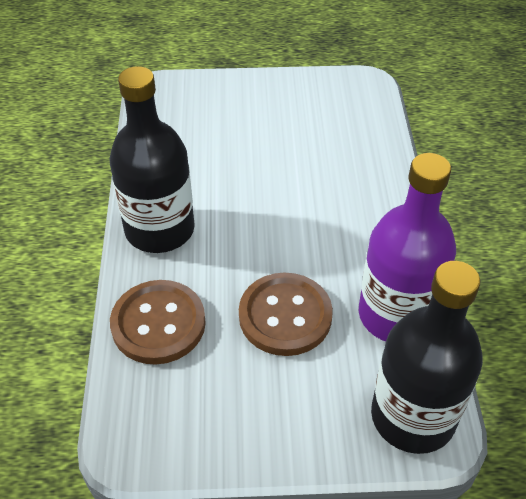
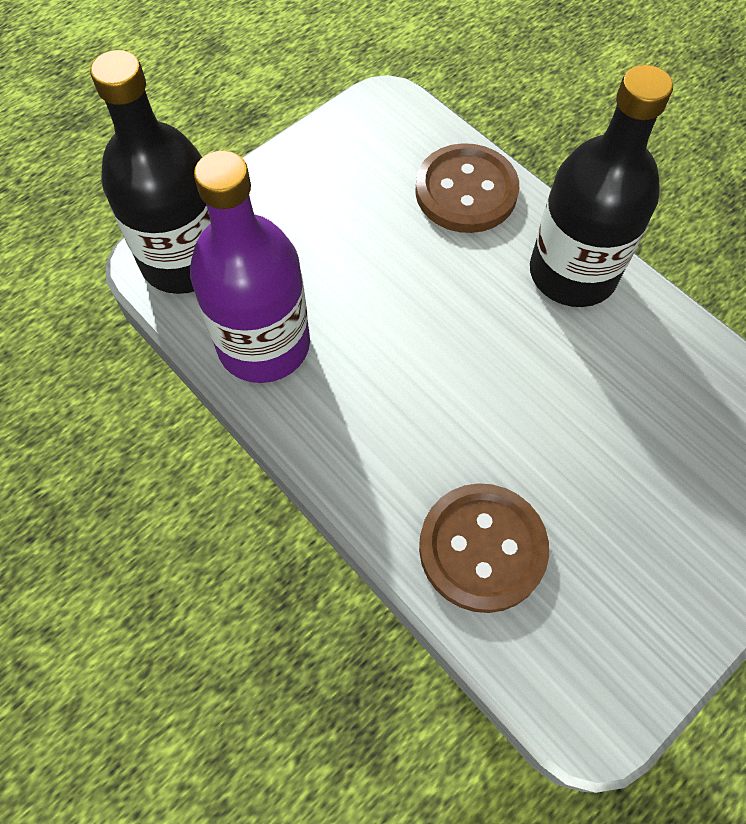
camera: 140 degrees right, 15 degrees up
brown button [239,273,333,356] -> brown button moved to [419,483,549,613]

